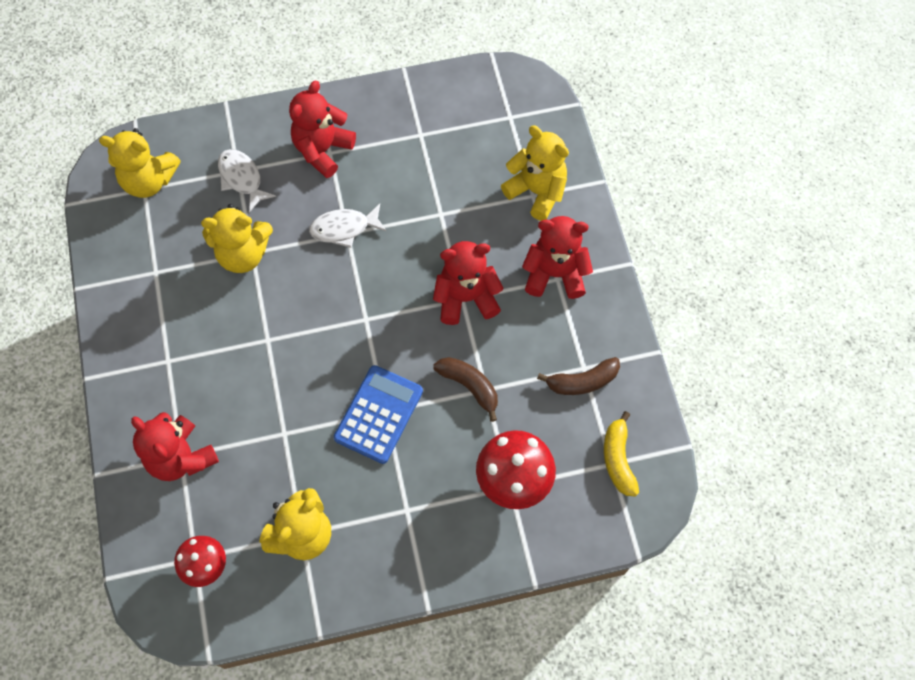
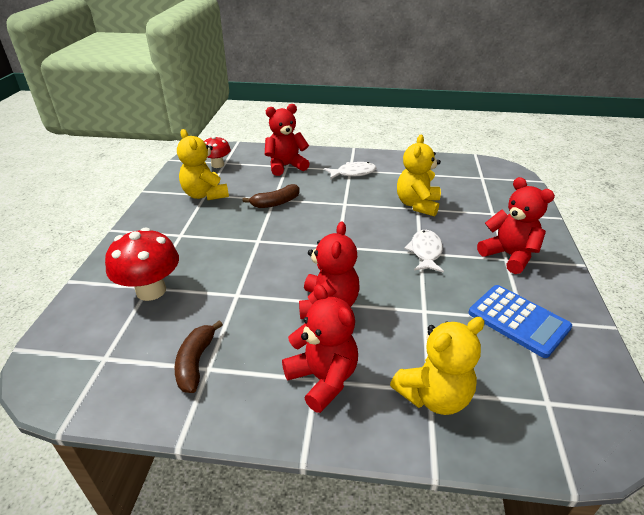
camera: 110 degrees right, 30 degrees down
yellow teddy bear [99,128,181,198] -> none
white fish [218,149,276,213] -> white fish moved to [324,162,376,180]
blue calculator [333,365,423,464] -> blue calculator moved to [468,285,572,358]
brown banana [434,357,498,422] -> brown banana moved to [242,184,299,208]
red teddy bear [522,216,593,299] -> red teddy bear turned 60 degrees counterclockwise [282,284,358,413]
yellow banana [604,411,639,497] -> none

